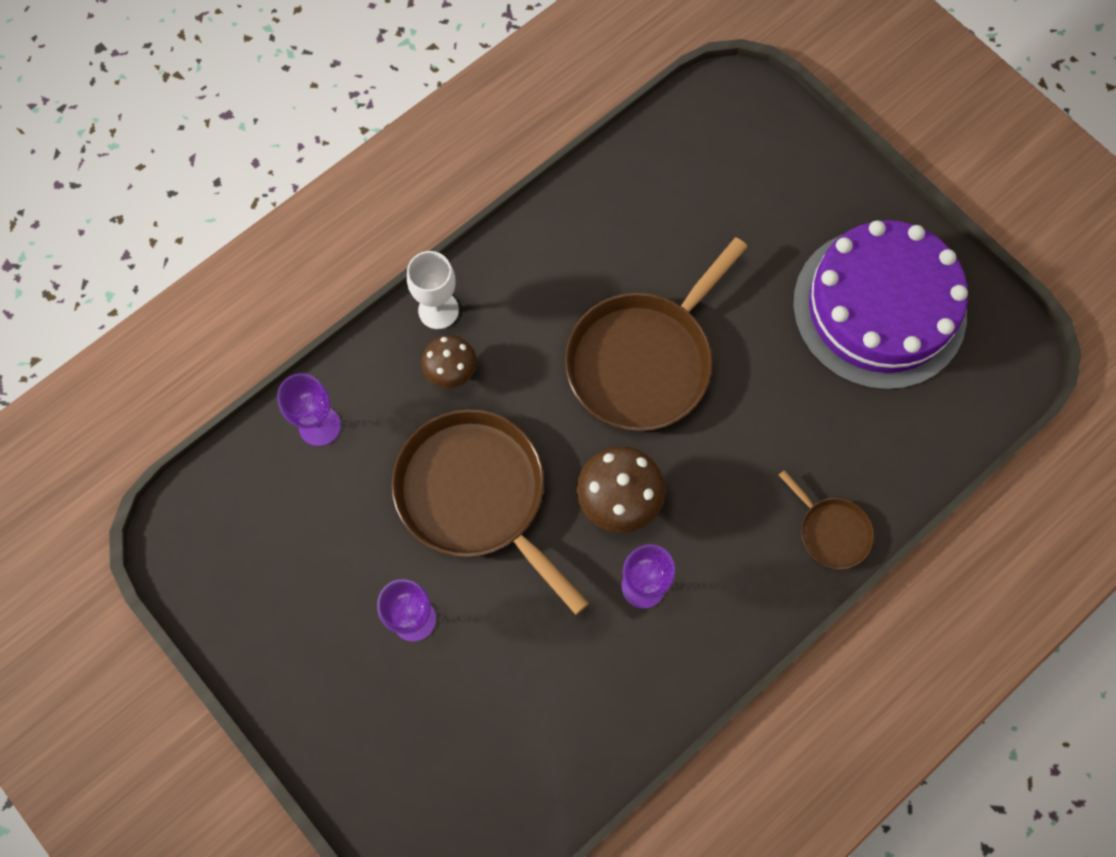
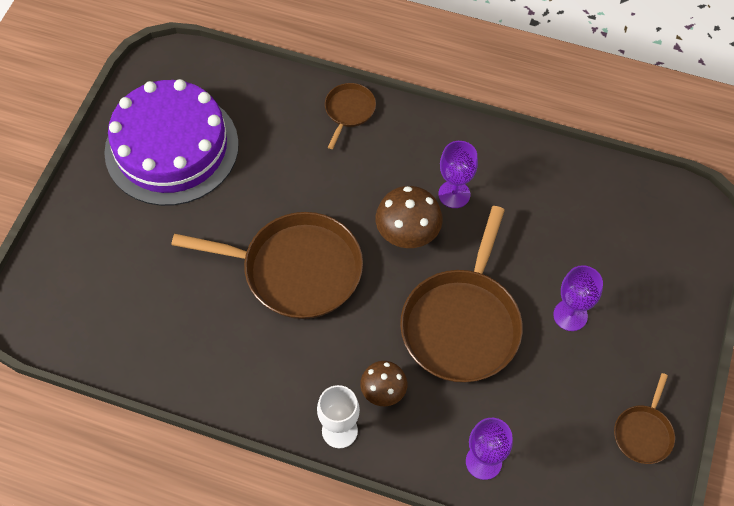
camera: 120 degrees left, 10 degrees down
none -> brown pan [614,373,675,464]

